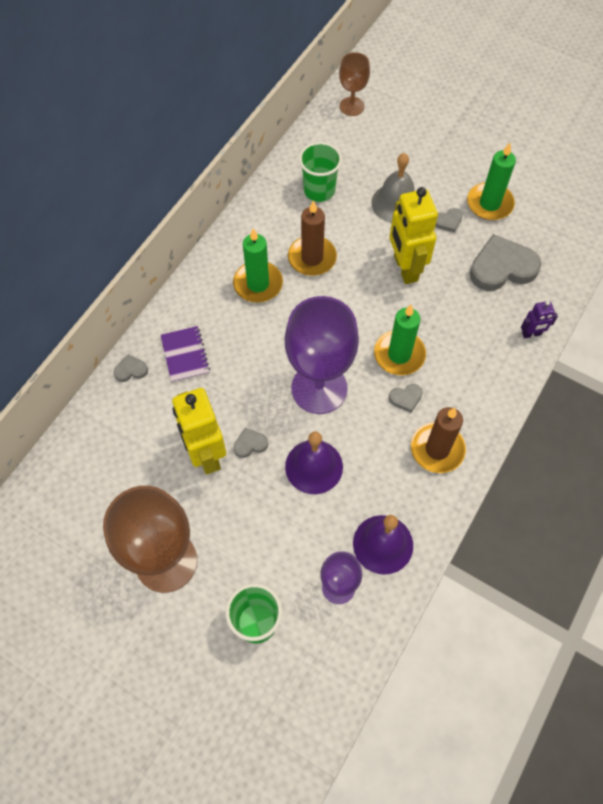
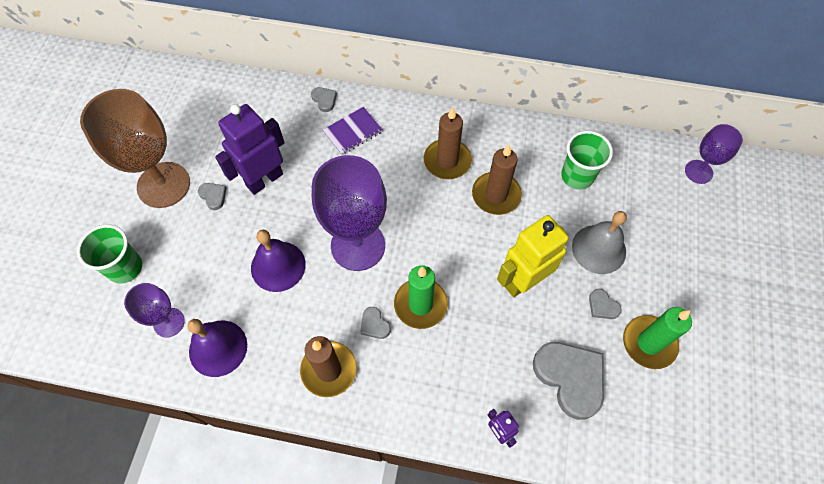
camera: 70 degrees right, 0 degrees up
yellow robot [172,388,226,475] -> purple robot [215,104,285,195]
green candle [233,228,283,303] -> brown candle [424,107,472,179]
grey heart [234,428,268,458] -> grey heart moved to [198,183,227,210]
brown goblet [339,52,370,116] -> purple goblet [685,124,743,184]

